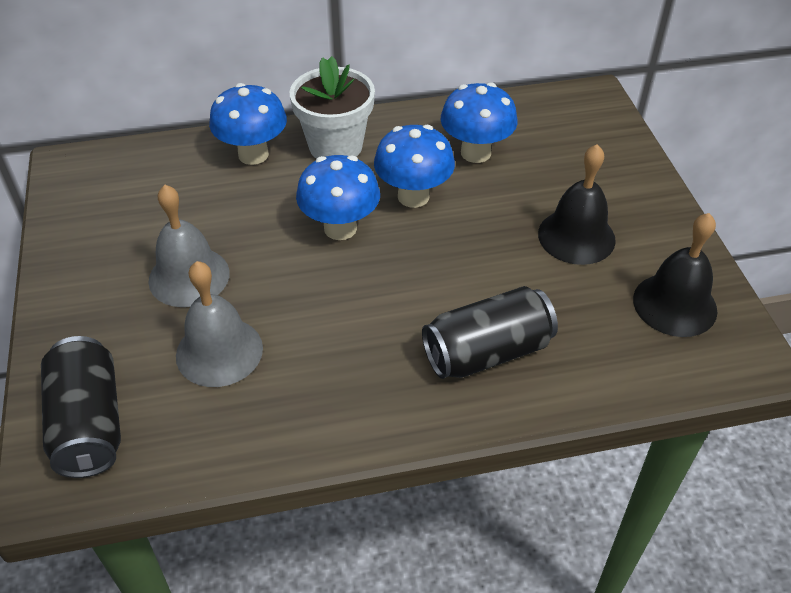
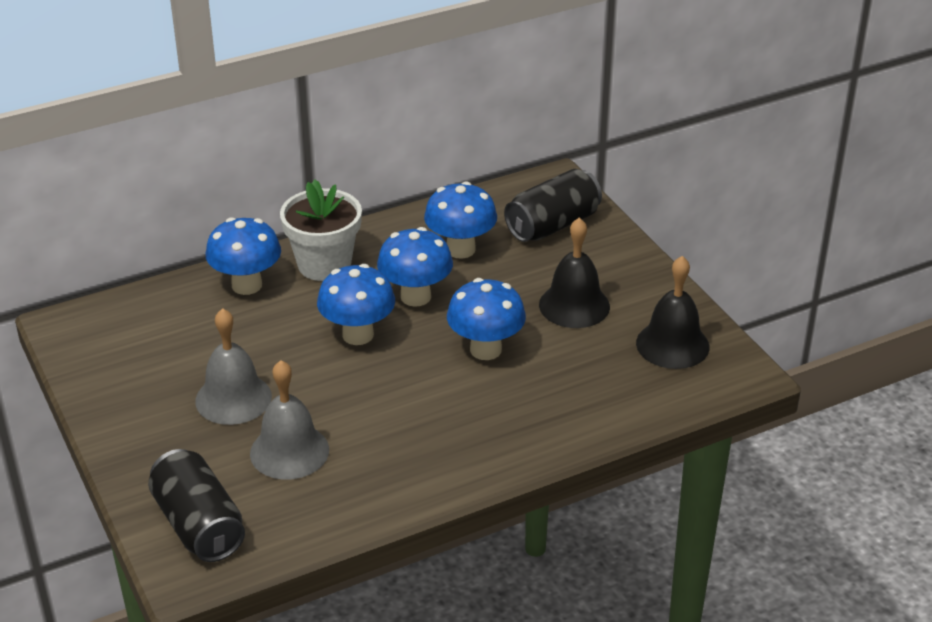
camera: 15 degrees left, 10 degrees down
black can [422,286,558,379] -> black can moved to [504,169,602,242]
none -> blue mushroom [447,278,526,360]

